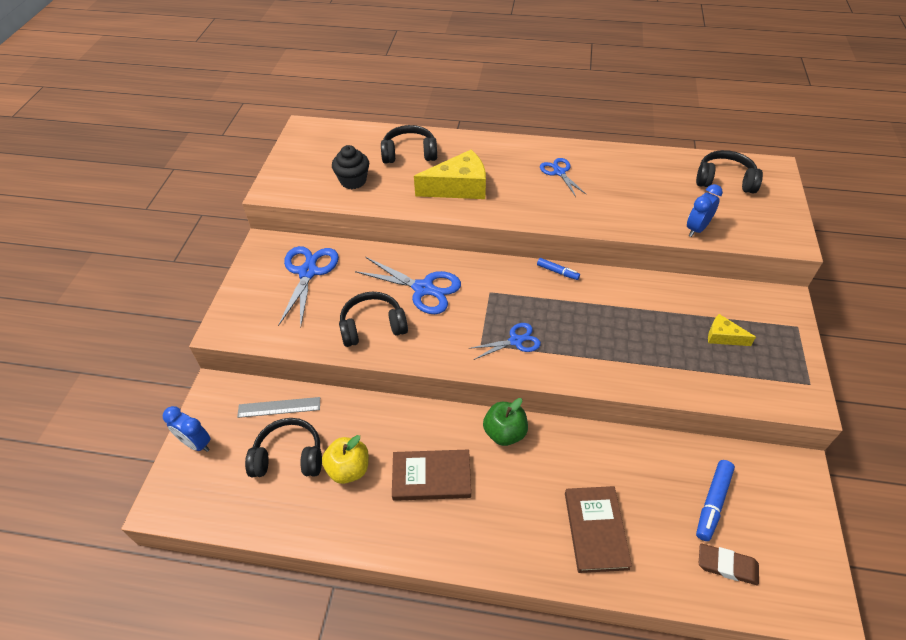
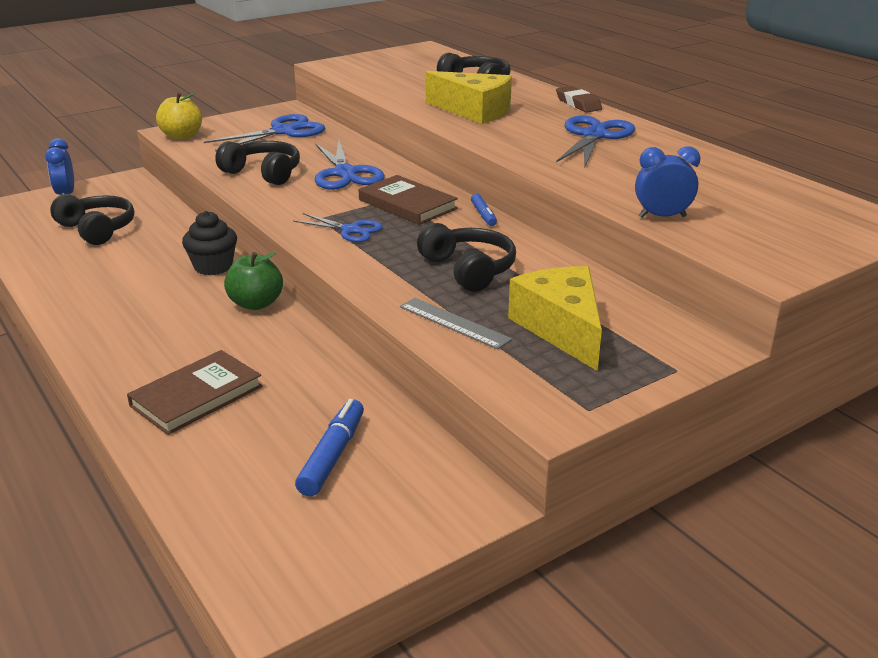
camera: 45 degrees right, 20 degrees down
grey ruler [237,397,320,418] -> grey ruler moved to [400,298,512,349]
yellow apple [322,435,369,484] -> yellow apple moved to [156,93,202,140]
black cupcake [332,145,369,189] -> black cupcake moved to [182,211,237,275]
brown book [392,449,471,501] -> brown book moved to [359,175,458,225]
blue scissors [540,158,587,197] -> blue scissors [556,116,635,167], size x1.64
black headphones [696,150,763,194] -> black headphones moved to [417,223,516,292]
blue marker [696,460,735,541] -> blue marker turned 120 degrees clockwise [295,399,364,496]
brown eraser [699,544,759,585] -> brown eraser moved to [556,86,602,113]
yellow cheese [708,314,756,346] -> yellow cheese [508,266,602,371], size x1.93

